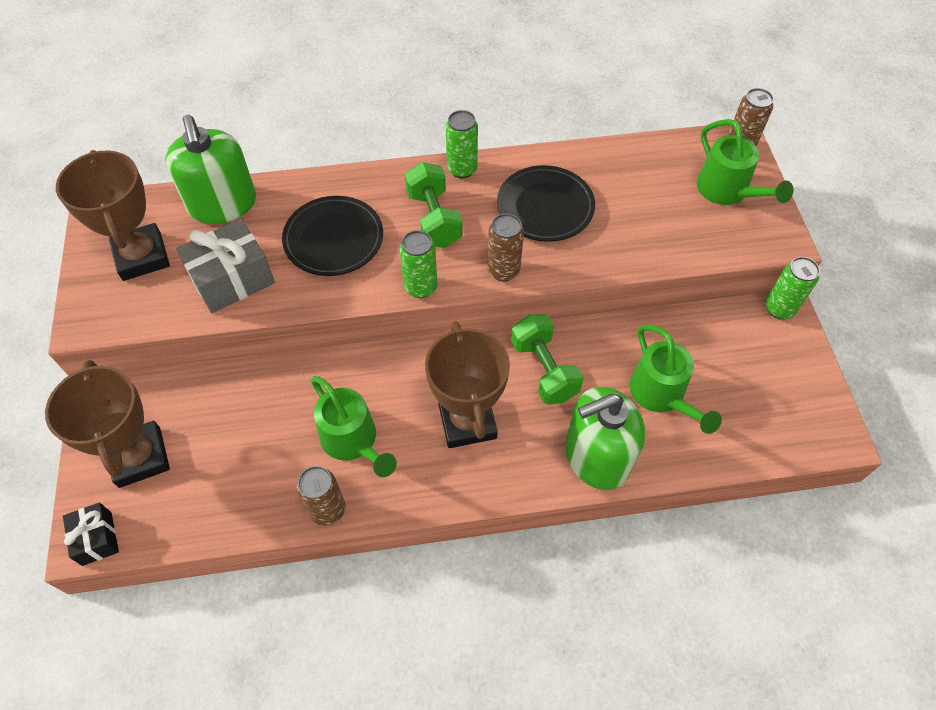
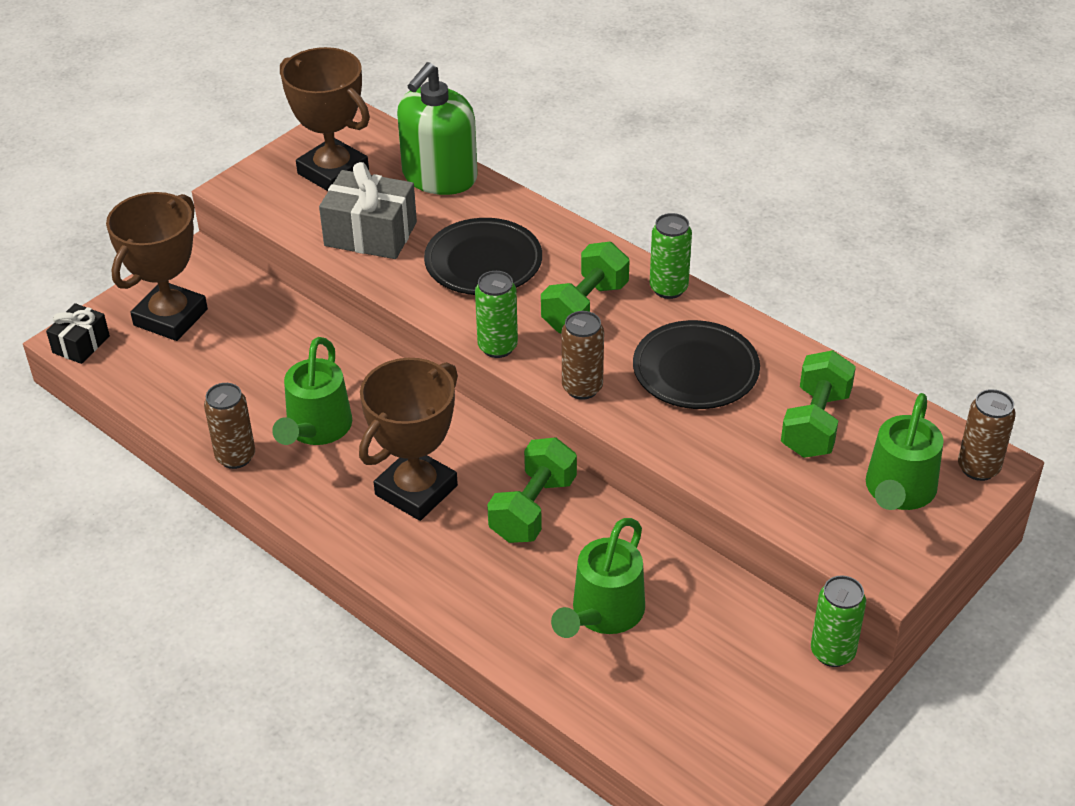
camera: 50 degrees right, 15 degrees down
brown trophy [56,150,170,281] -> brown trophy turned 75 degrees counterclockwise [280,47,370,191]
green soap dispenser [565,387,645,490] -> none
none -> green dumbbell [781,350,856,458]

